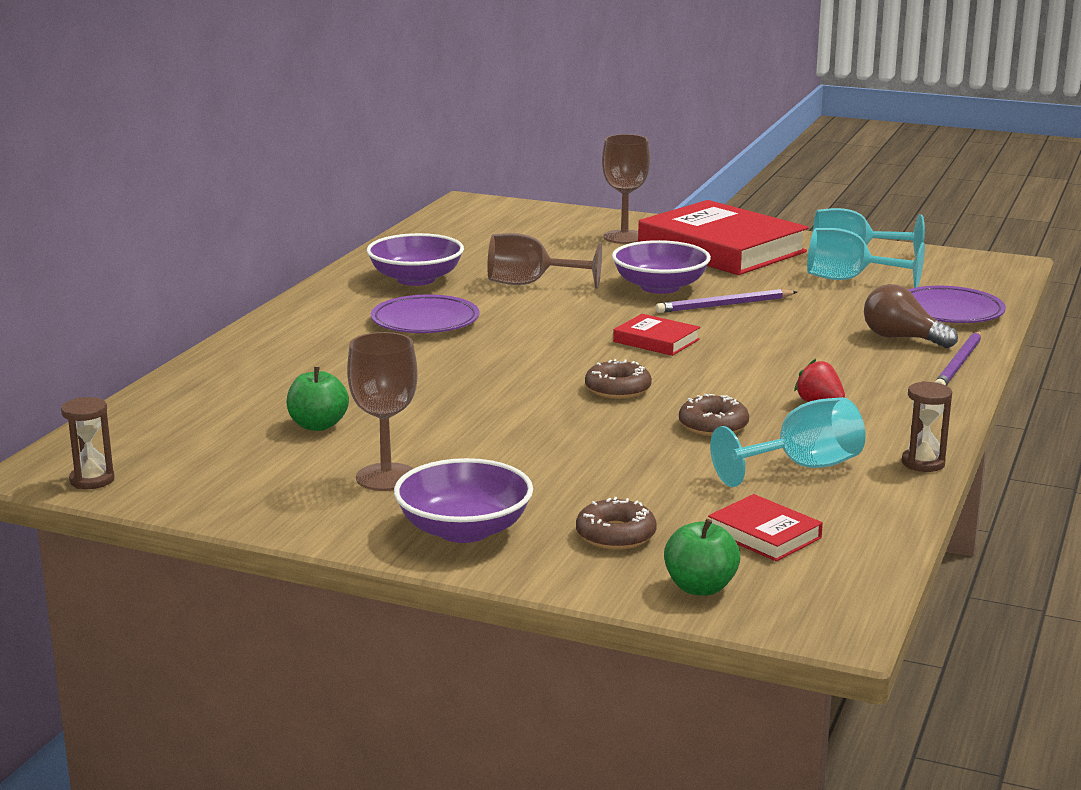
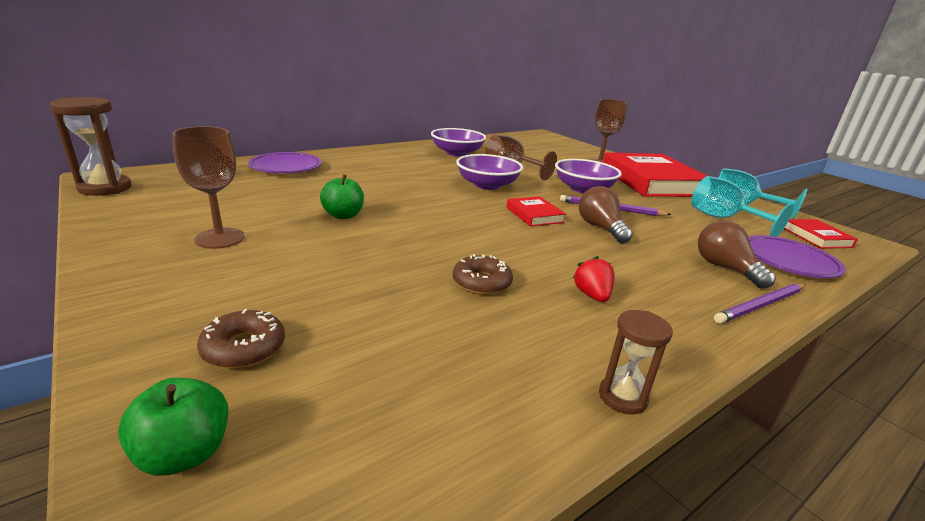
camera: 30 degrees right, 5 degrees up
brown hourglass [61,397,114,489] -> brown hourglass [50,97,132,196], size x1.67
green apple [286,367,349,431] -> green apple moved to [320,174,364,219]
purple plate [371,294,480,333] -> purple plate moved to [248,152,322,174]
purple bowl [394,458,533,543] -> purple bowl moved to [456,154,523,190]
brown donut [585,359,652,399] -> none
red book [708,494,823,561] -> red book moved to [784,219,858,249]
turquoise goblet [710,397,866,487] -> none
none -> brown light bulb [579,186,633,243]

